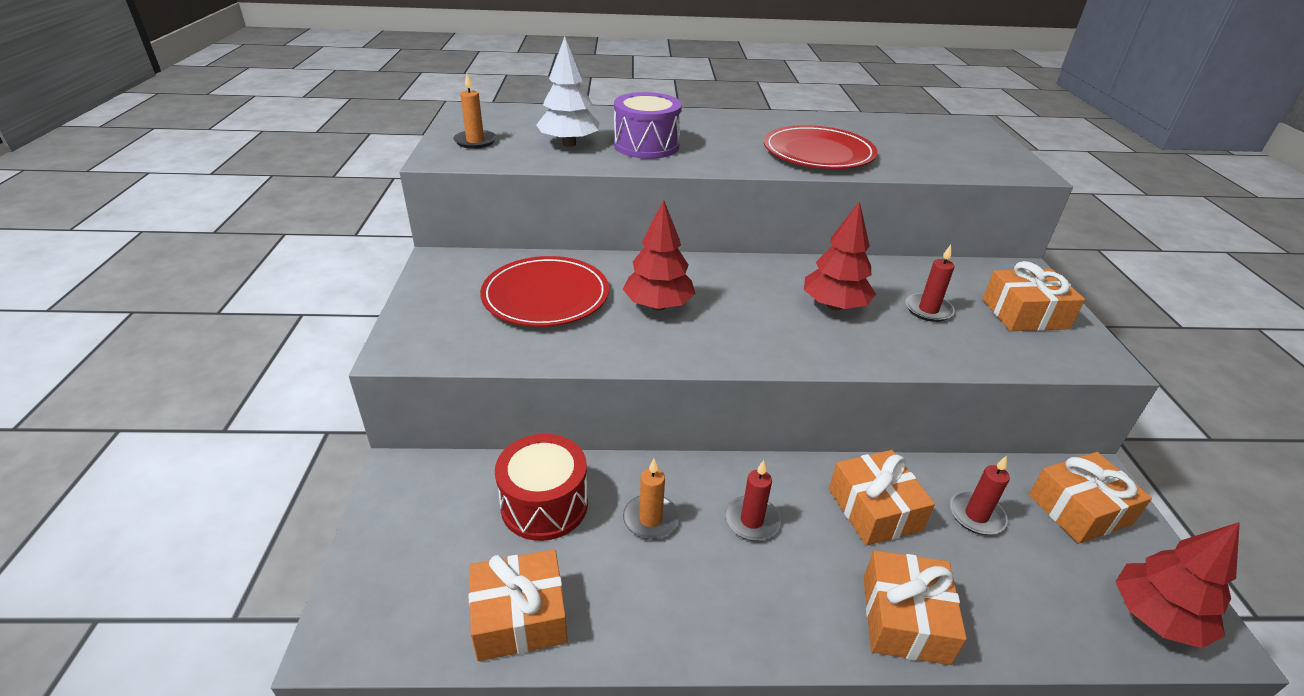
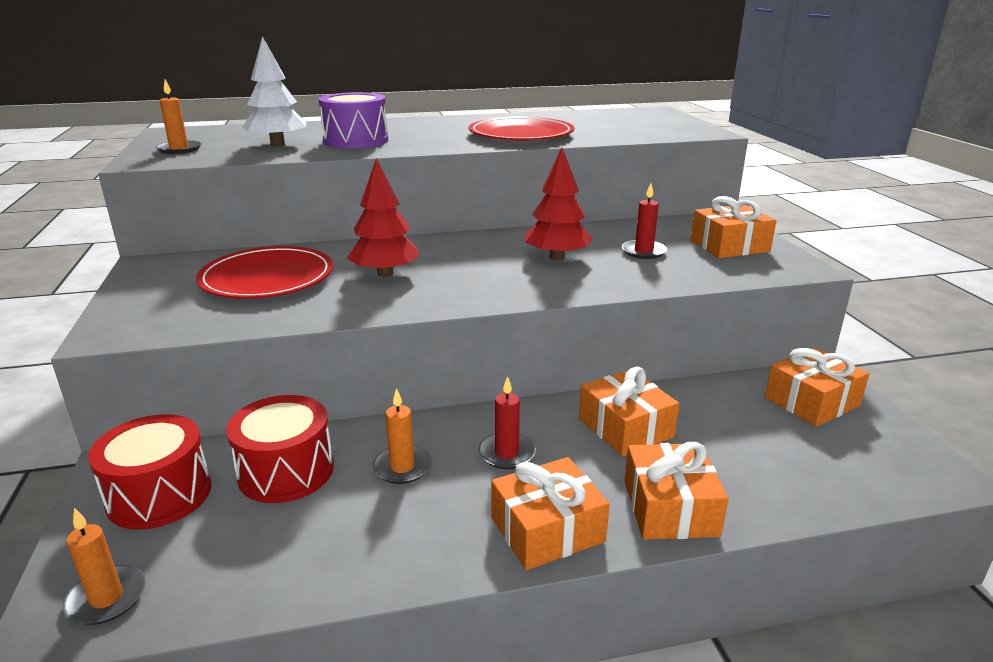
camera: 10 degrees left, 10 degrees down
orange gift [469,549,568,661] -> orange gift moved to [491,457,610,570]
red candle [950,456,1010,535] -> none
red tree [1115,522,1240,648] -> none
none -> orange candle [63,508,146,625]
none -> red drum [88,414,212,530]

